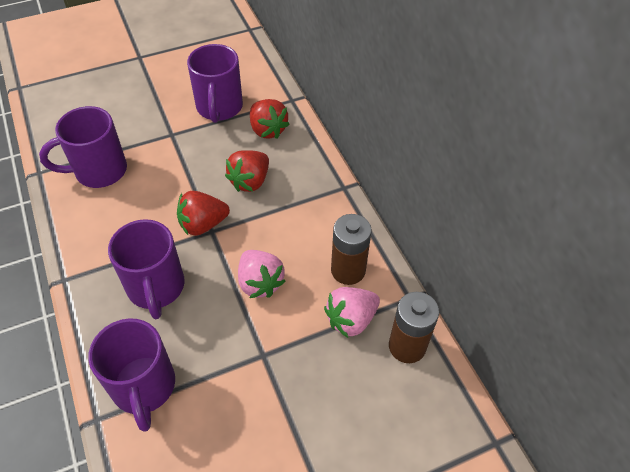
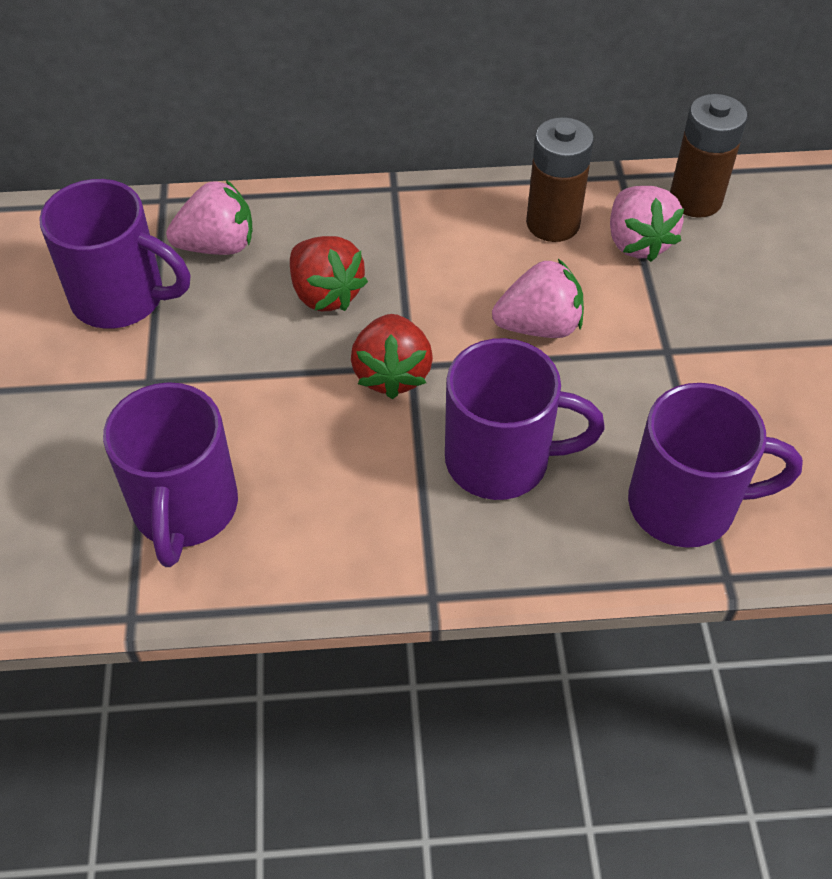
camera: 70 degrees left, 0 degrees up
red strawberry [250,99,290,139] -> pink strawberry [166,179,252,255]

